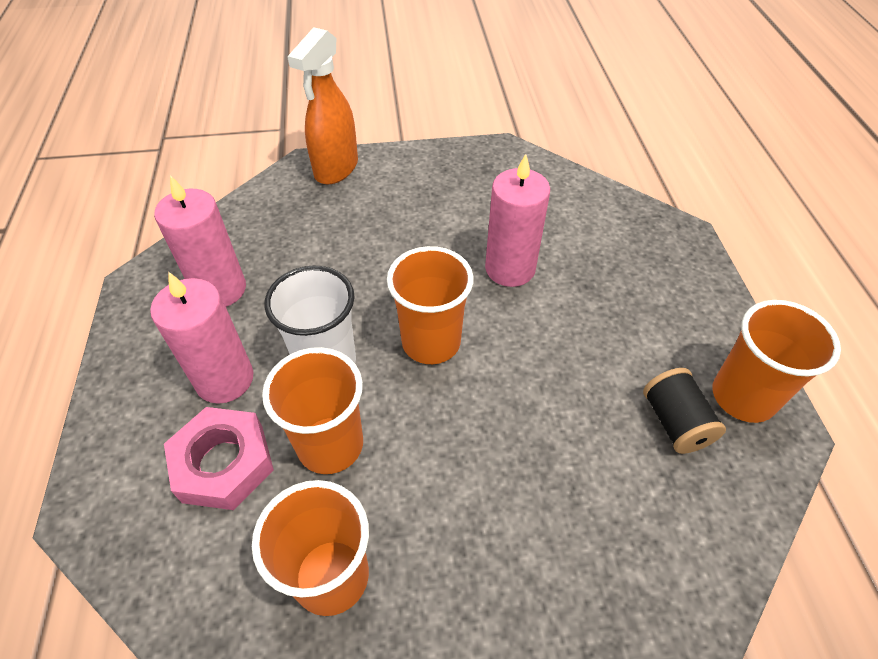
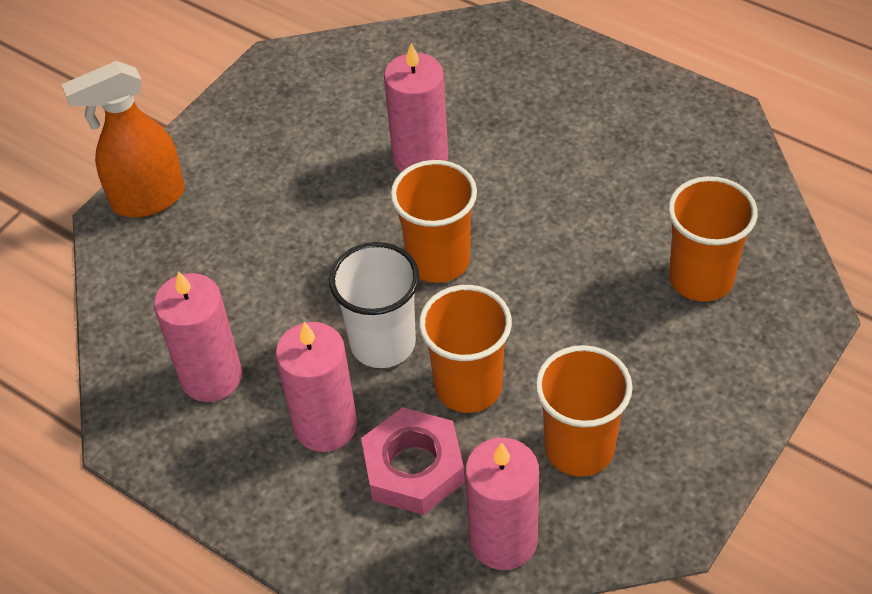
camera: 45 degrees left, 0 degrees up
orange spray bottle [287,27,358,184] -> orange spray bottle turned 90 degrees clockwise [62,61,185,218]
black spool [643,368,726,454] -> none
orange cup [712,300,841,423] -> orange cup moved to [668,176,758,302]
none -> pink candle [465,438,539,570]

